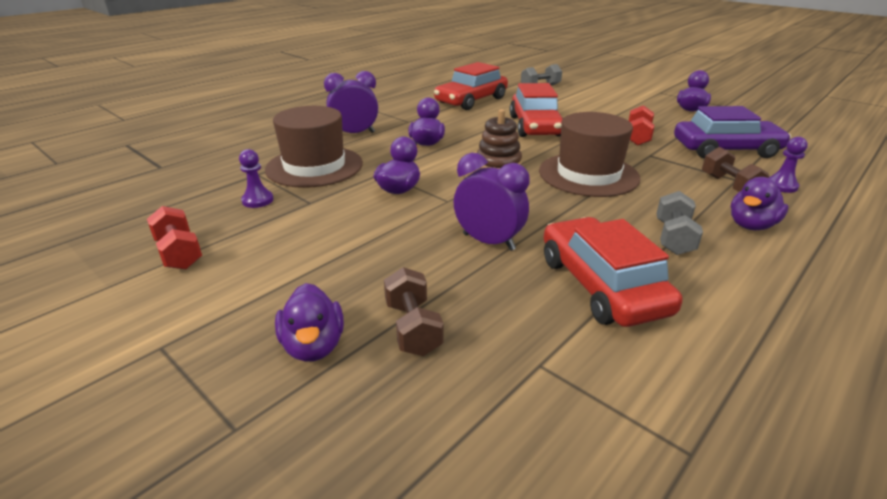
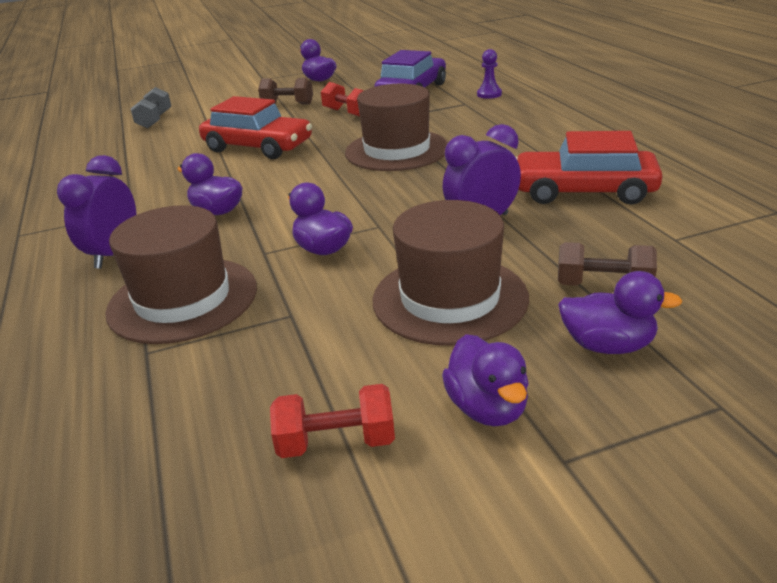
camera: 60 degrees left, 0 degrees up
purple pawn [239,149,273,208] -> none
red car [434,62,508,110] -> none
brown stacking toy [477,109,522,169] -> none
grey dumbbell [656,191,703,255] -> none
brown dumbbell [702,147,769,192] -> brown dumbbell moved to [258,78,313,105]
purple duck [731,177,788,230] -> purple duck moved to [442,334,529,426]
none -> brown hat [372,200,529,346]

